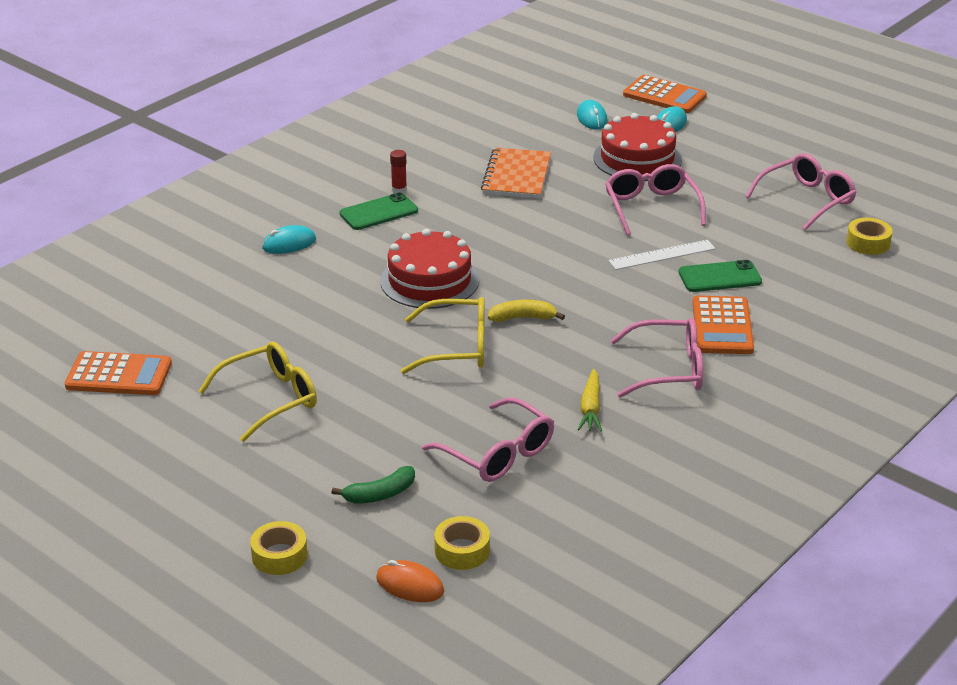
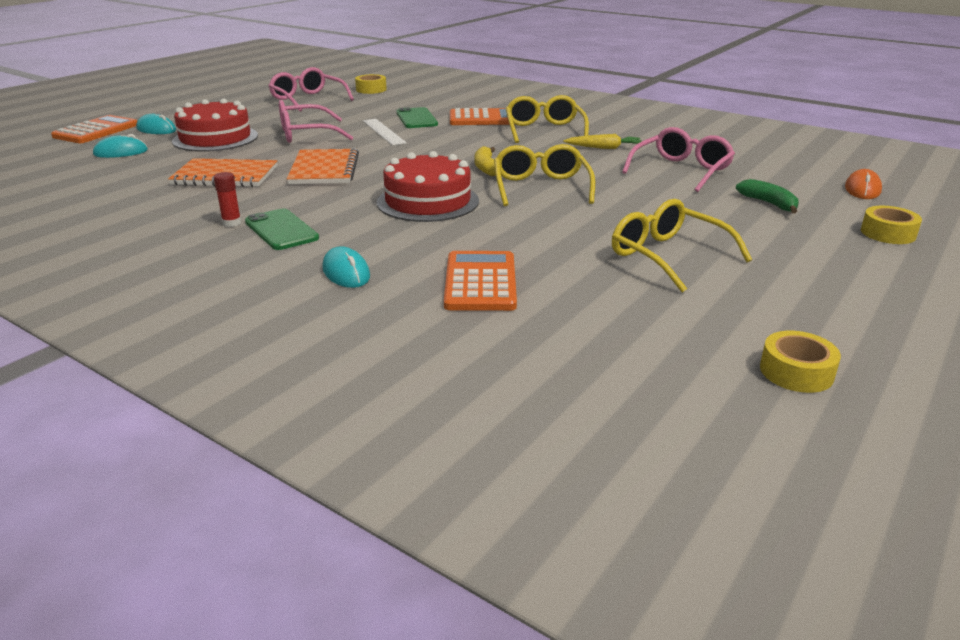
camera: 95 degrees left, 5 degrees down
orange calculator [65,351,172,395] -> orange calculator moved to [444,251,517,311]
yellow tape [434,516,490,570] -> yellow tape moved to [760,331,841,393]
pink glasses [610,318,703,398] -> yellow glasses [506,95,589,143]
none -> orange notebook [287,148,359,184]

